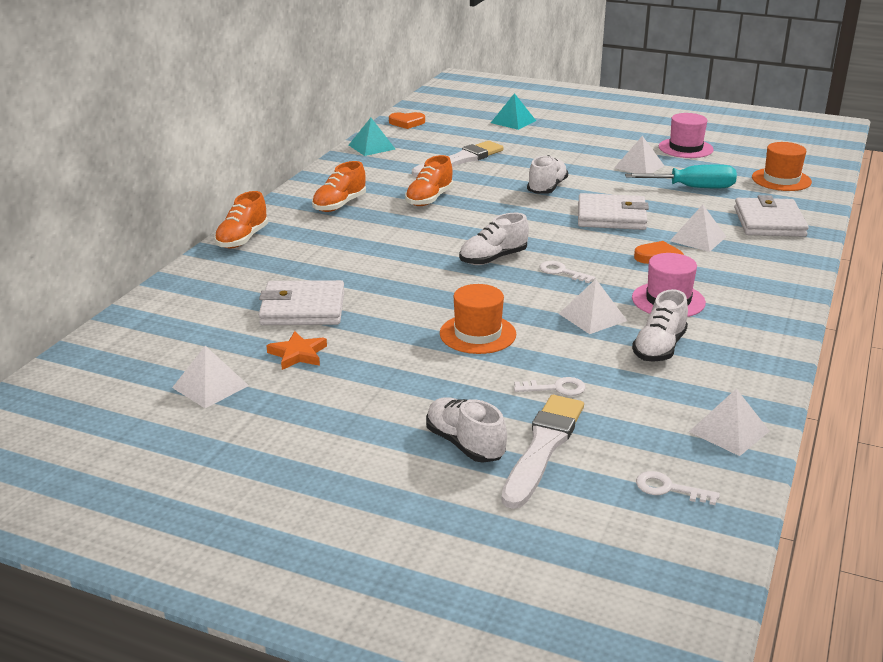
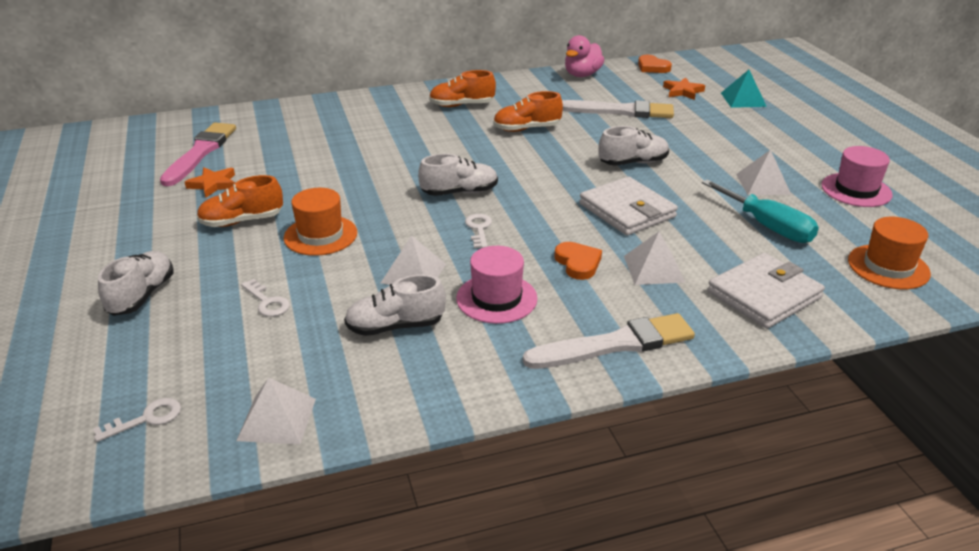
camera: 50 degrees right, 5 degrees up
white pyramid [172,346,249,408] -> none
orange shoe [214,191,268,249] -> orange shoe moved to [196,175,283,227]
white wallet [259,280,345,325] -> none
turquoise pyramid [349,118,395,156] -> pink duck [565,35,604,77]
white shoe [459,213,529,265] -> white shoe turned 150 degrees clockwise [418,154,498,196]
white brush [501,395,584,509] -> white brush moved to [523,313,695,369]
white key [636,471,720,505] -> white key turned 75 degrees clockwise [93,398,181,442]
none -> pink brush [160,122,236,186]
none -> orange star [663,77,705,100]

